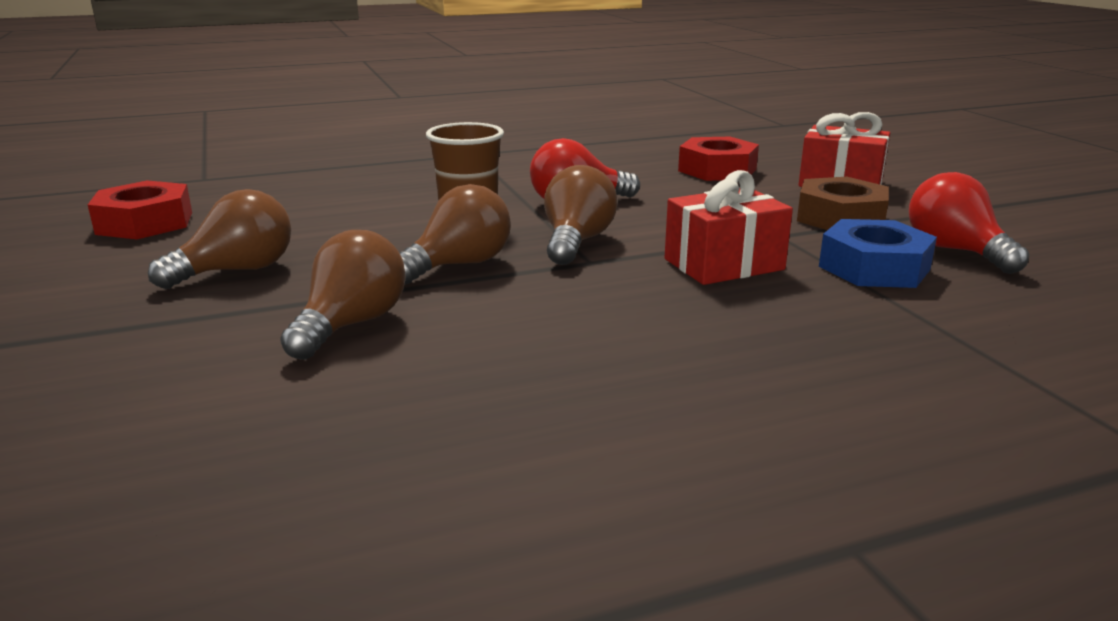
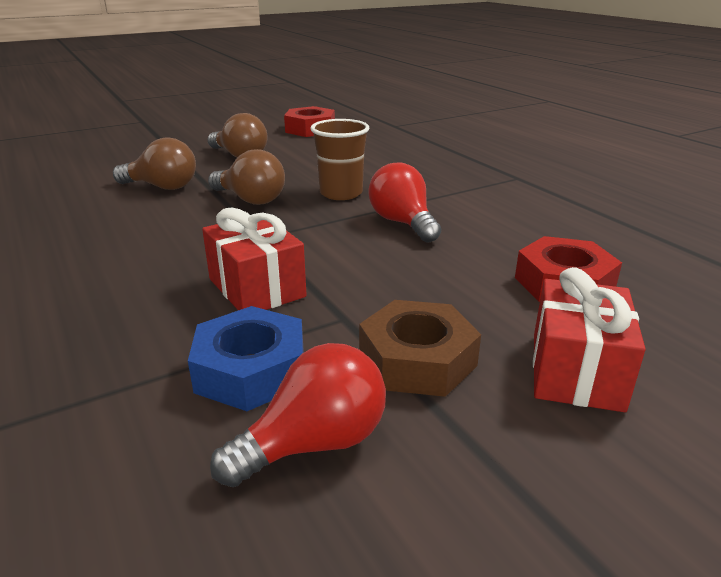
camera: 80 degrees right, 5 degrees up
brown light bulb [544,165,618,265] -> none

